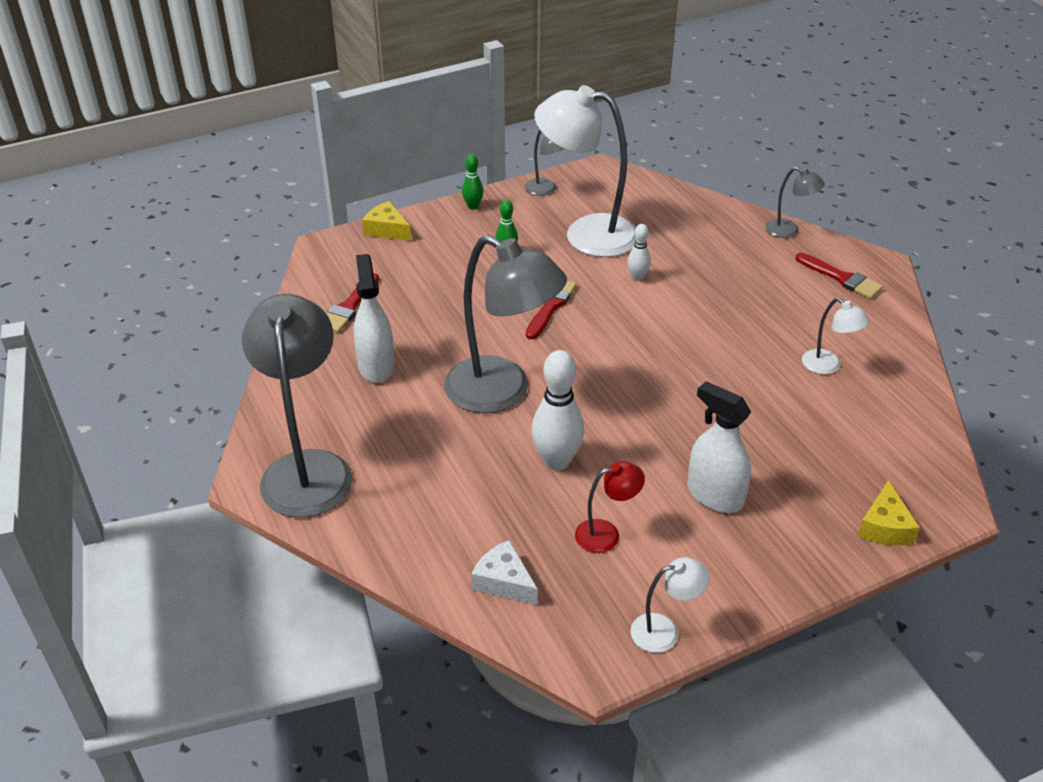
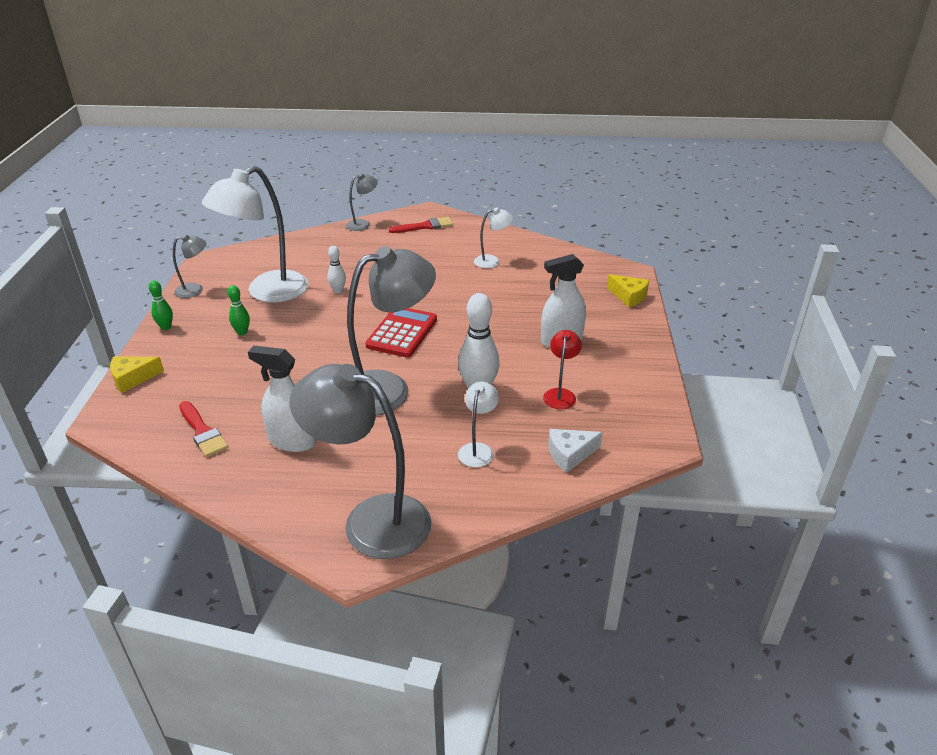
camera: 60 degrees left, 5 degrees down
red brush [526,280,577,339] -> none
white lamp [631,557,710,653] -> white lamp moved to [458,382,499,467]
none -> red calculator [365,308,437,358]

